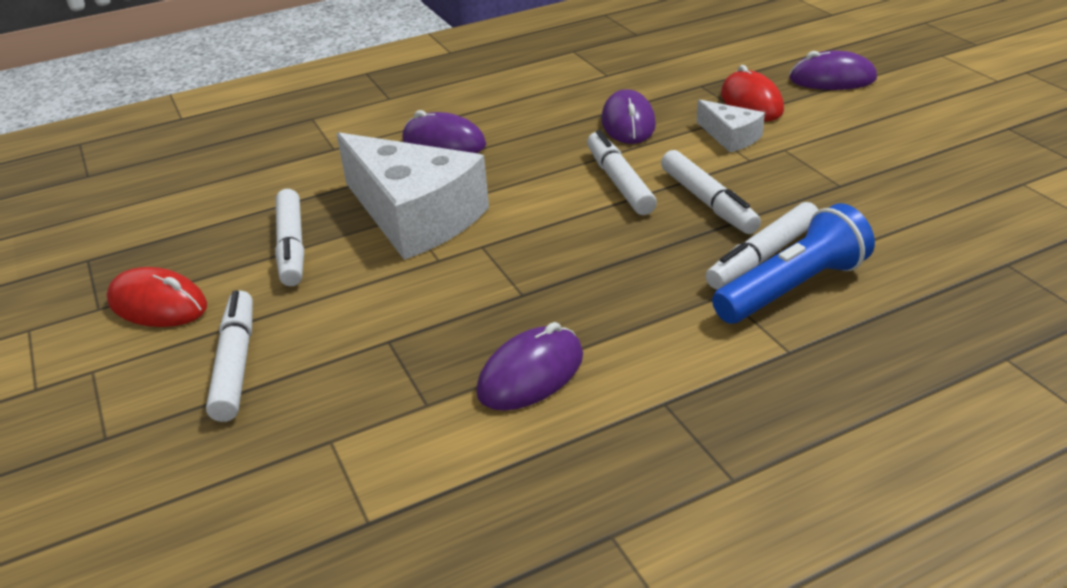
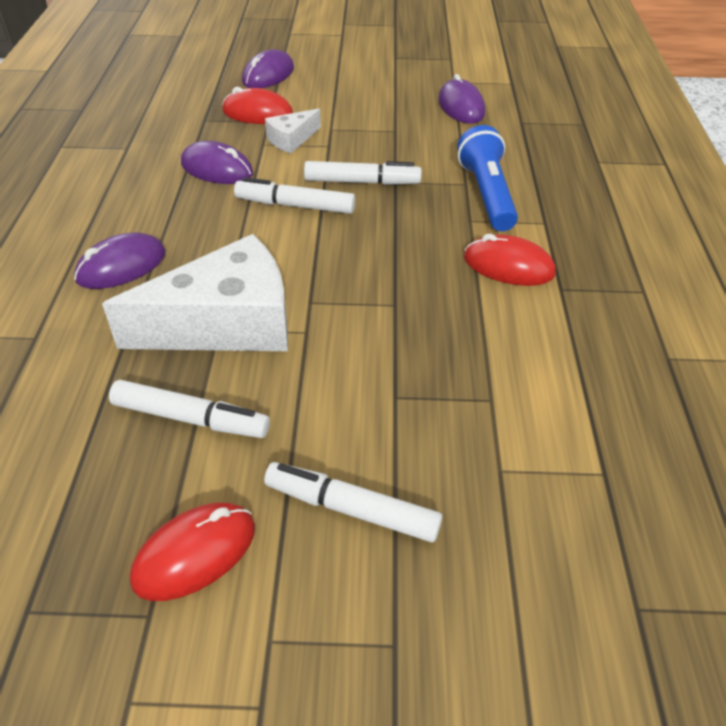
camera: 65 degrees left, 10 degrees up
purple mouse [476,322,583,411] -> purple mouse moved to [438,74,485,124]
white cheese [697,100,765,152] -> white cheese turned 150 degrees clockwise [265,109,321,154]
white marker [705,202,818,289] -> none
none -> red mouse [464,234,556,286]

